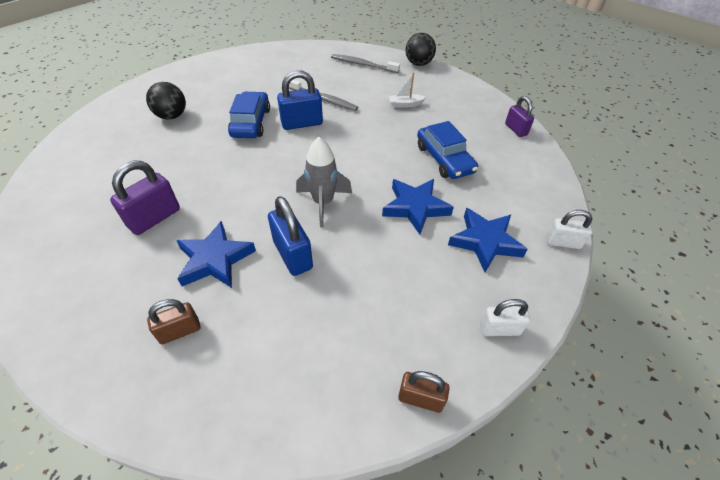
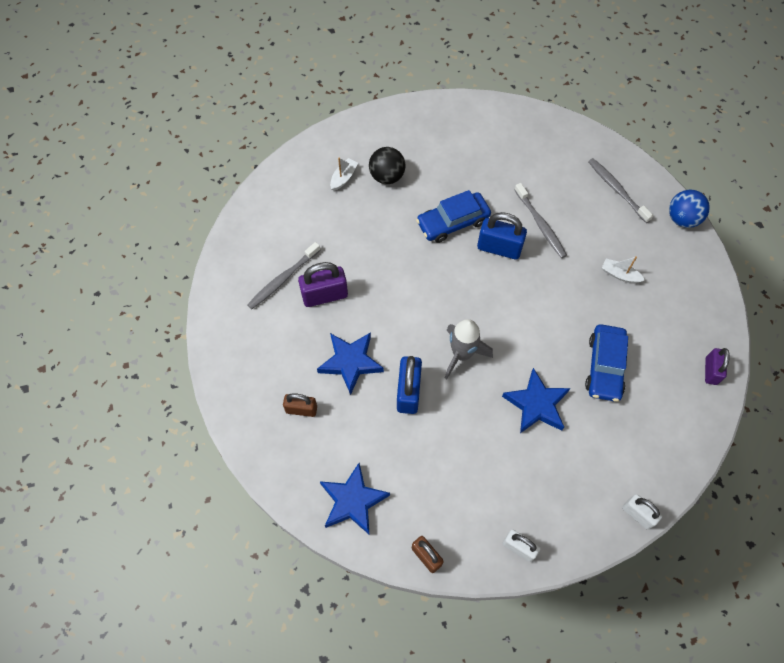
camera: 35 degrees right, 15 degrees up
blue car [228,92,270,138] -> blue car turned 150 degrees counterclockwise [416,190,491,243]
black ball [406,33,436,66] -> blue ball [669,190,710,228]
blue star [448,208,528,272] -> blue star moved to [320,463,390,535]
none -> grey toothbrush [247,242,320,309]
none -> white boat [330,158,358,191]

